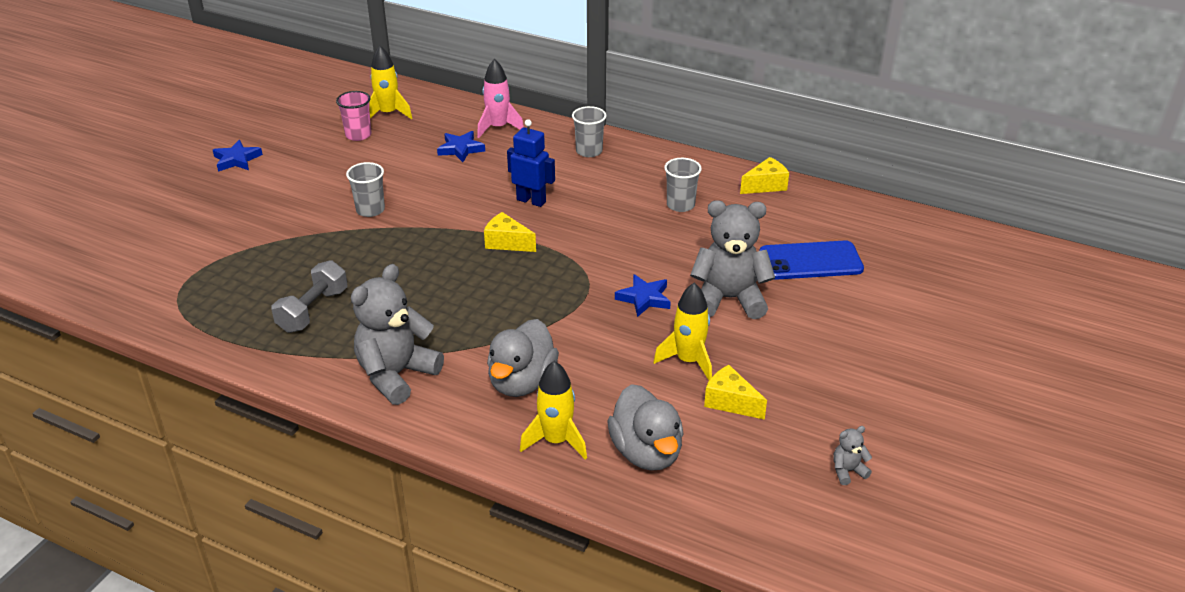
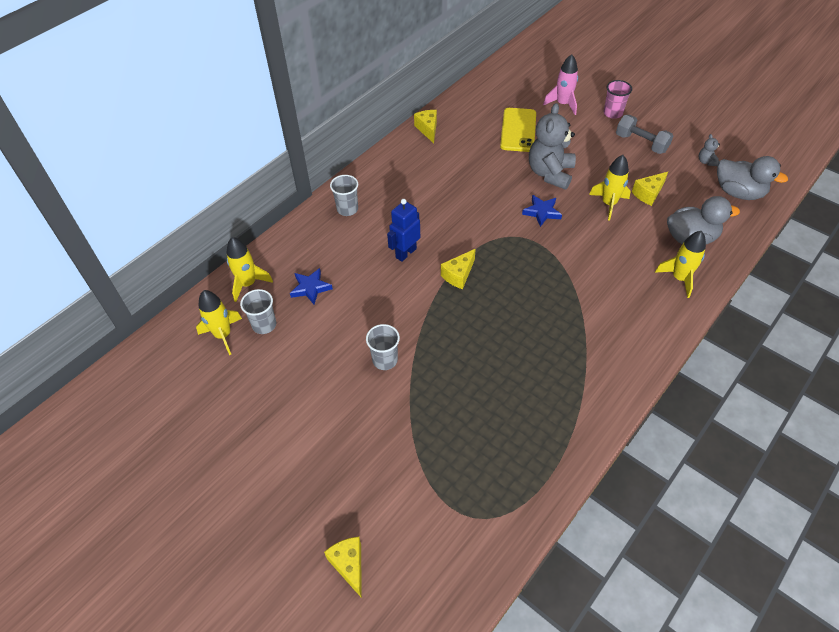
camera: 75 degrees left, 15 degrees up
blue star [213,140,263,172] -> none
grey dumbbell [271,260,348,333] -> grey dumbbell moved to [616,115,673,154]
pink cup [336,91,372,141] -> pink cup moved to [604,80,632,119]
grey teddy bear [351,264,444,405] -> none
pink rocket [477,59,524,138] -> pink rocket moved to [543,54,578,115]
grey duck [487,319,559,397] -> grey duck moved to [717,156,788,200]
grey cup [664,158,702,212] -> grey cup moved to [240,289,276,334]
blue phone [759,241,864,280] -> yellow phone [500,108,536,152]
none -> yellow rocket [227,237,273,302]
none -> yellow cheese [324,537,362,598]

